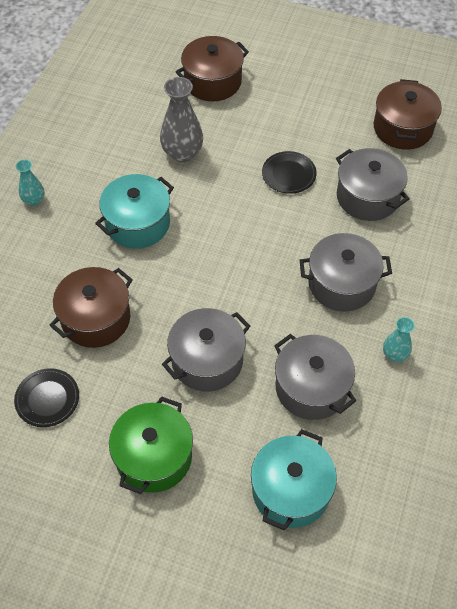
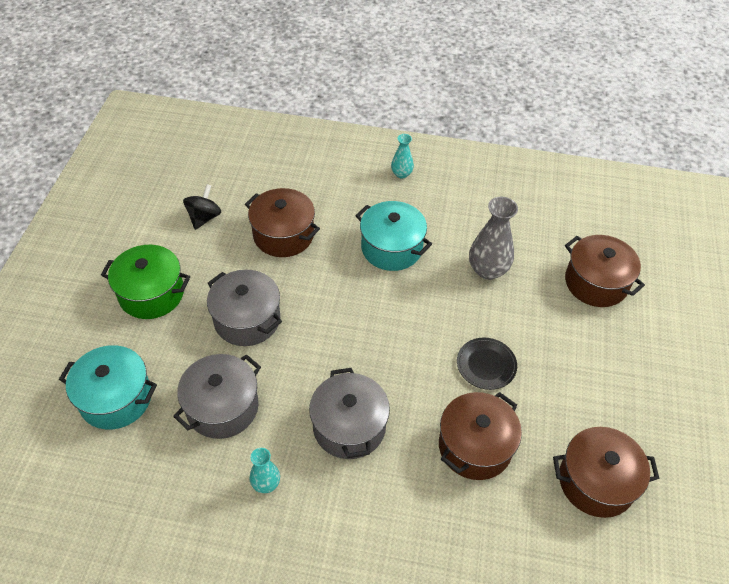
camera: 80 degrees right, 5 degrees down
black plate [14,368,79,427] -> black spinning top [183,184,221,230]
grey pot [336,148,409,221] -> brown pot [439,392,522,480]

